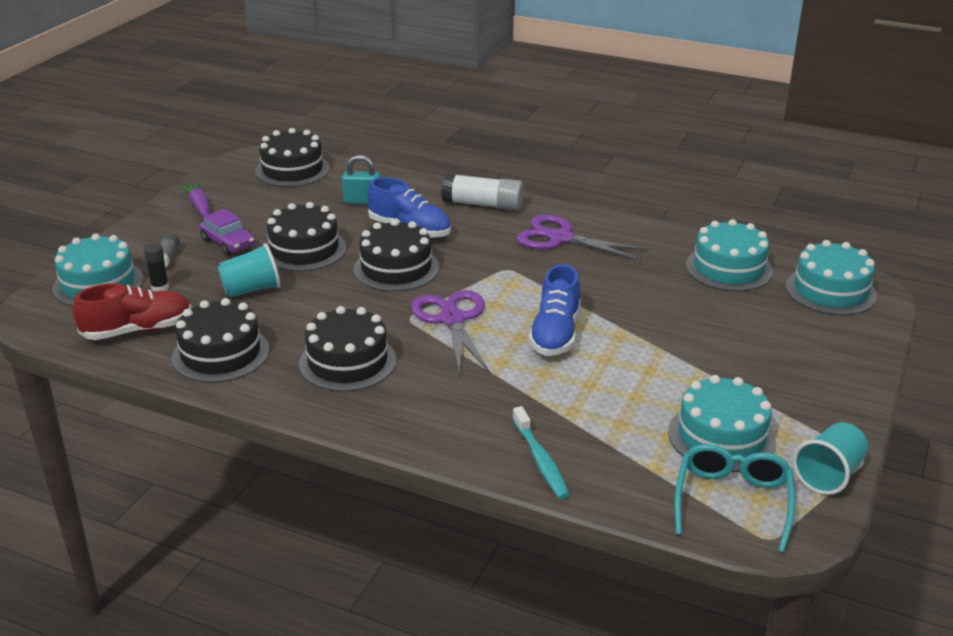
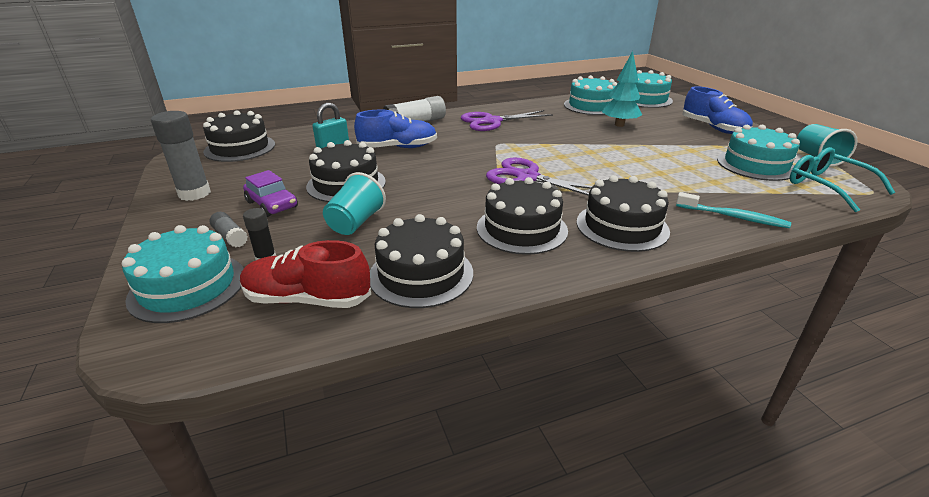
camera: 45 degrees left, 0 degrees up
red shoe [73,283,192,340] -> red shoe turned 105 degrees counterclockwise [240,240,371,308]
purple carrot [179,182,210,217] -> grey glue stick [151,111,211,201]
purple car [199,209,255,256] -> purple car turned 45 degrees clockwise [243,170,298,217]
black cake [353,219,439,291] -> black cake moved to [576,175,670,252]
blue shoe [529,264,581,356] -> blue shoe moved to [682,86,753,134]
none -> turquoise tree [602,51,642,127]

